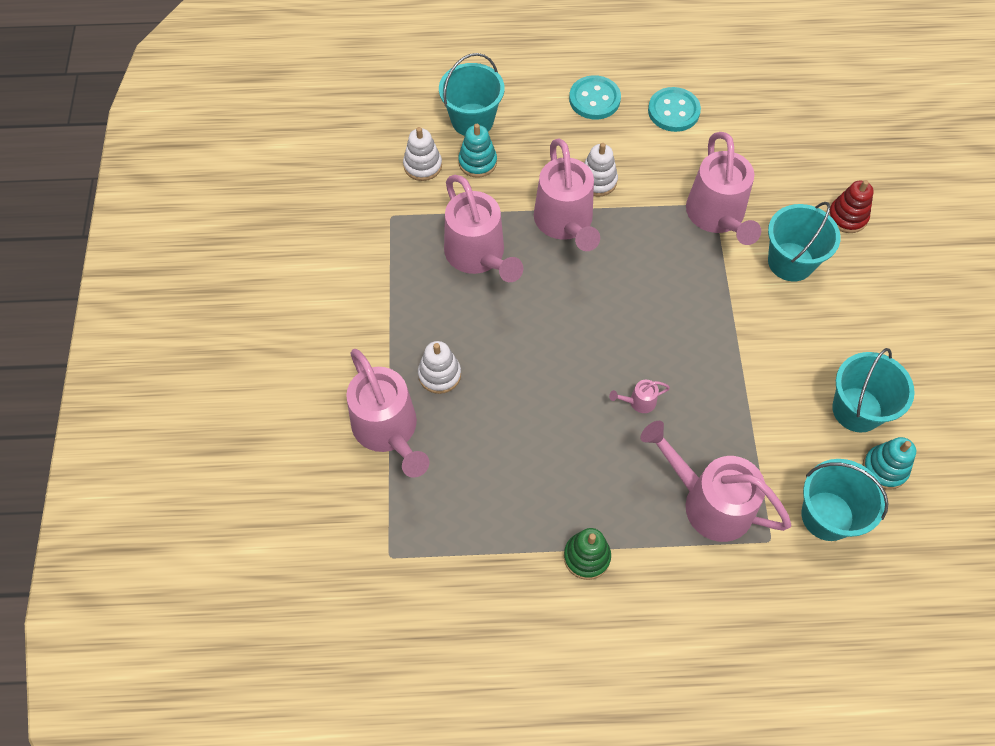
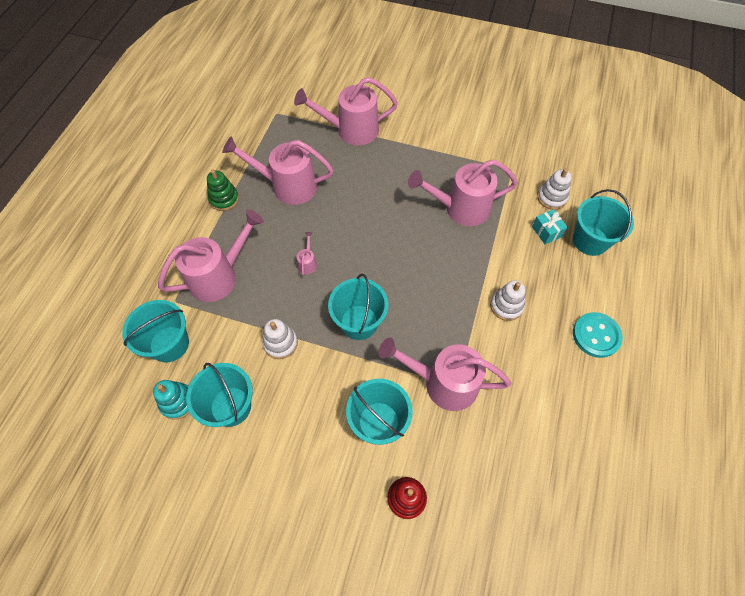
camera: 110 degrees right, 0 degrees up
white stacking toy [418,341,461,394] -> white stacking toy moved to [262,319,298,359]
turquoise stacking toy [458,124,497,178] -> turquoise gift [532,209,568,244]
pink watering can [534,139,600,251] -> pink watering can moved to [222,136,334,205]
turquoise button [648,87,701,132] -> none
none -> turquoise bucket [328,274,388,340]

